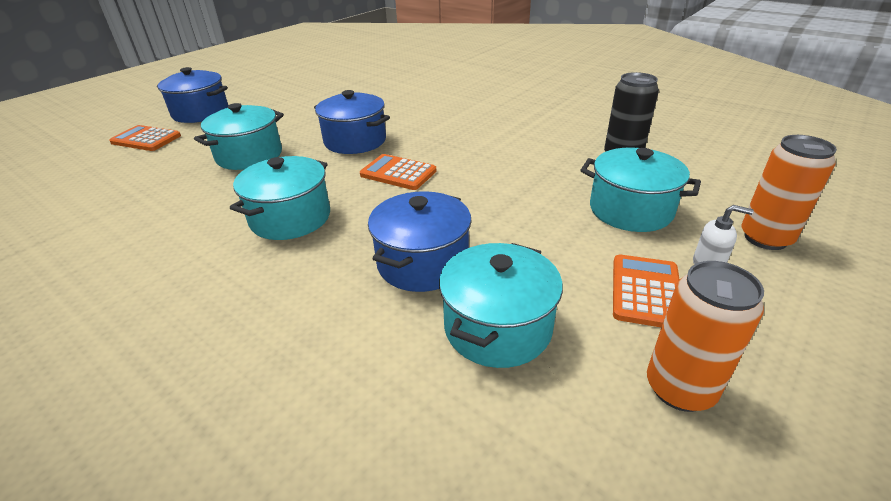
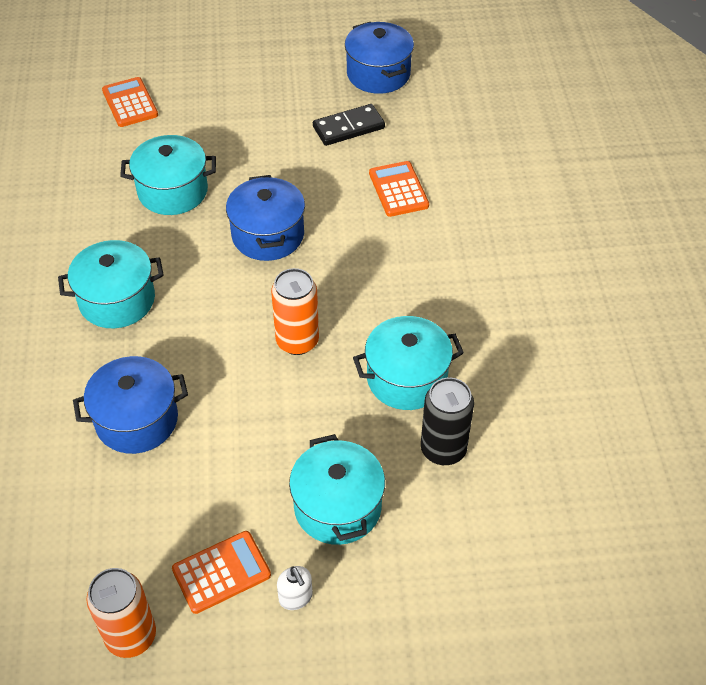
camera: 45 degrees right, 15 degrees up
blue pot [157,67,228,123] -> blue pot moved to [345,22,414,94]
orange calculator [360,154,436,190] -> orange calculator moved to [369,161,429,217]
turquoise pot [439,243,563,368] -> turquoise pot moved to [353,316,464,410]
orange can [742,135,837,250] -> orange can moved to [271,268,319,355]
none -> black domino [313,104,385,146]

